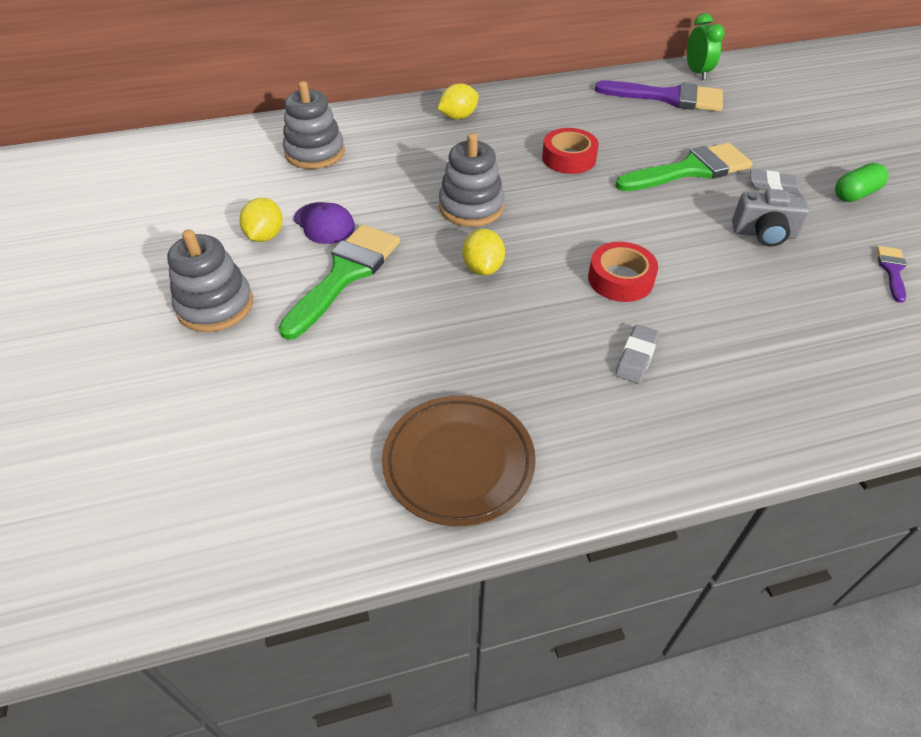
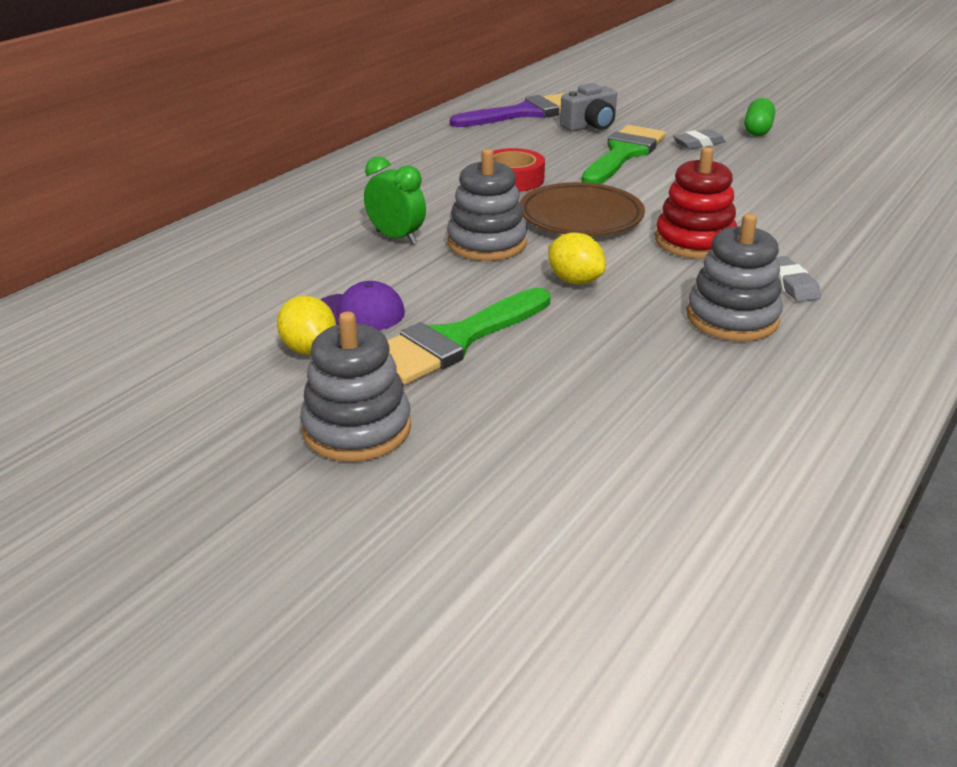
camera: 40 degrees left, 15 degrees down
green brush [278,225,400,340] -> green brush turned 120 degrees counterclockwise [387,288,550,385]
grey stacking toy [283,81,345,169] -> grey stacking toy moved to [687,214,783,341]
brown plate [382,395,536,526] -> brown plate moved to [520,182,645,236]
yellow lemon [437,83,479,119] -> none
red tape [588,242,658,302] -> red stacking toy [655,147,737,259]
green clock [687,13,725,80] -> green clock moved to [364,157,426,244]
grey camera [732,189,810,246] -> grey camera moved to [560,83,617,131]
purple brush [876,246,906,303] -> none

